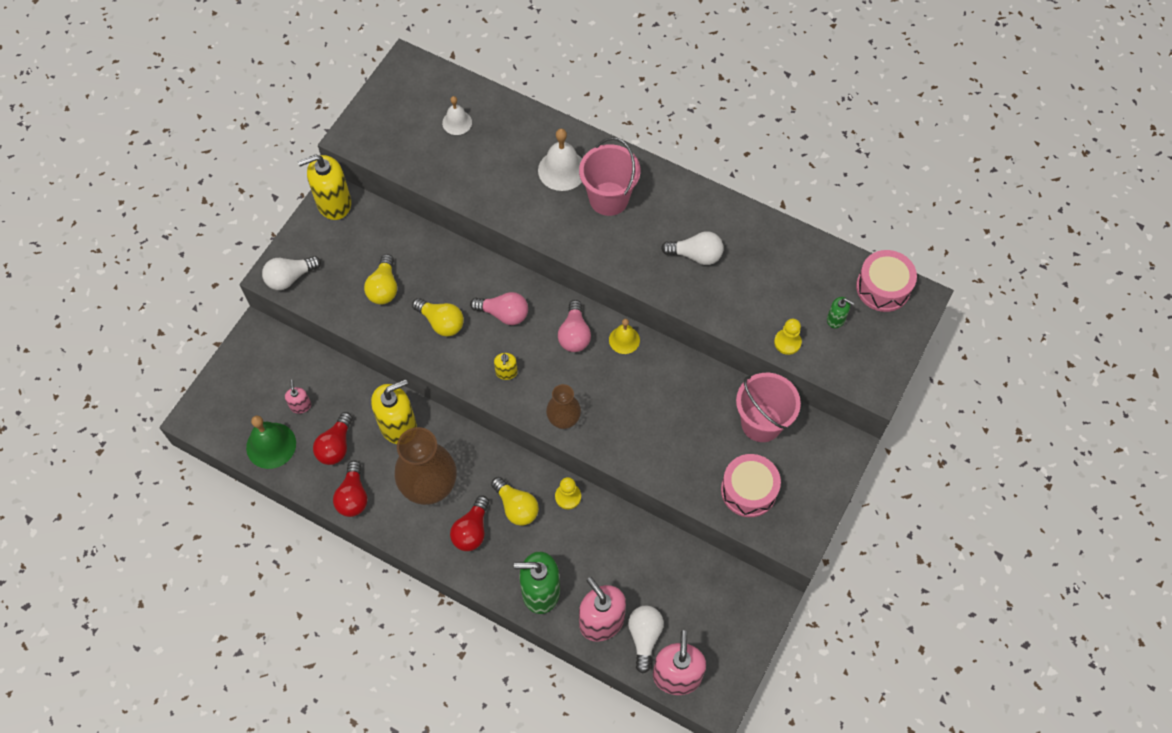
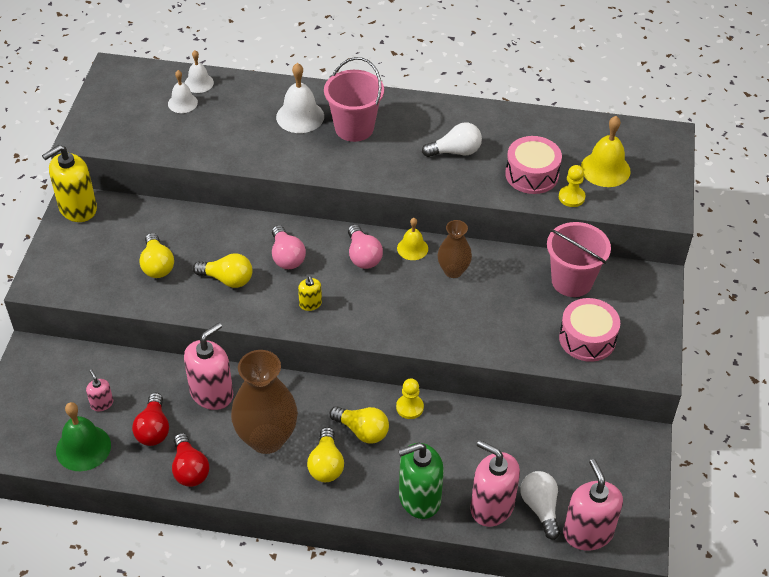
camera: 20 degrees left, 15 degrees down
white light bulb [262,256,321,290] -> none
yellow soap dispenser [371,379,417,444] -> pink soap dispenser [184,322,233,410]
red light bulb [450,496,489,551] -> yellow light bulb [307,427,344,482]
pink light bulb [470,292,528,325] -> pink light bulb turned 75 degrees clockwise [272,225,306,269]
brown vase [546,384,581,429] -> brown vase moved to [438,220,472,278]
green soap dispenser [827,297,854,328] -> yellow bell [581,116,631,187]
pink drum [856,250,917,312] -> pink drum moved to [505,136,562,194]
none -> white bell [185,50,214,93]

